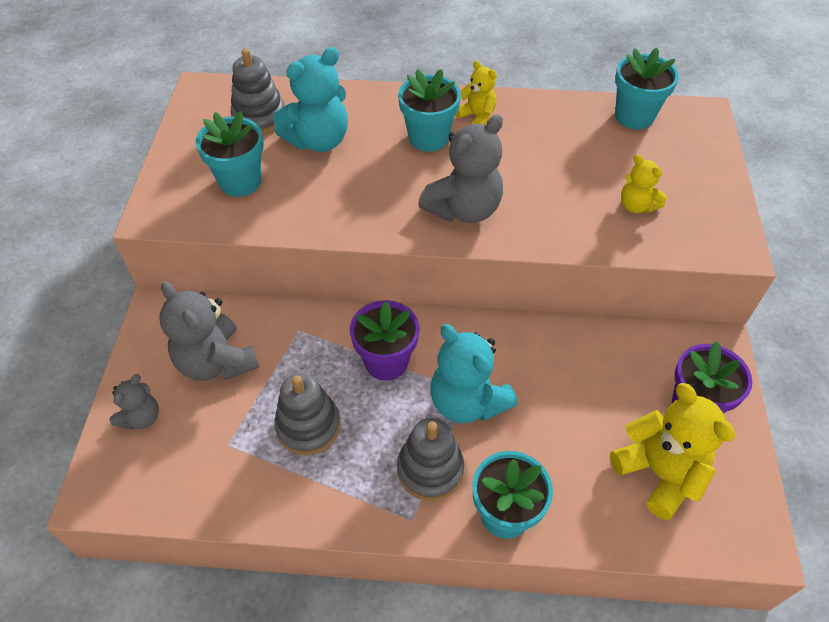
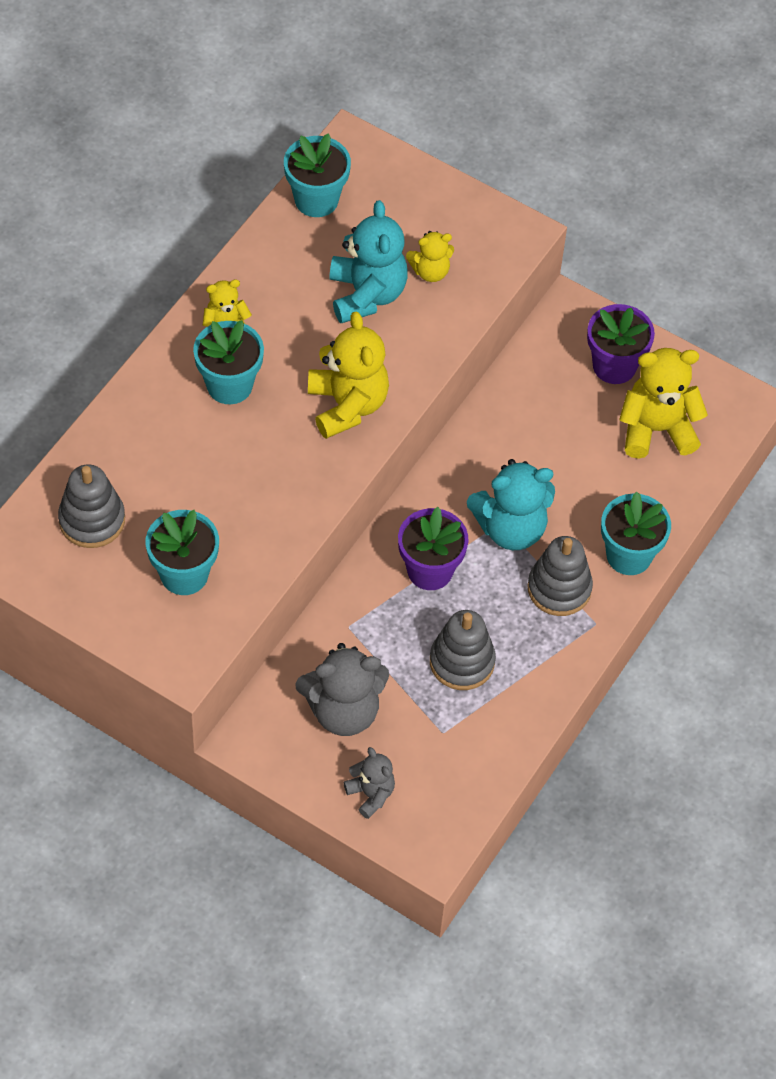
camera: 65 degrees left, 5 degrees up
turquoise teddy bear [273,47,348,152] -> turquoise teddy bear moved to [329,200,408,323]
grey teddy bear [418,114,503,223] -> yellow teddy bear [308,311,389,439]

